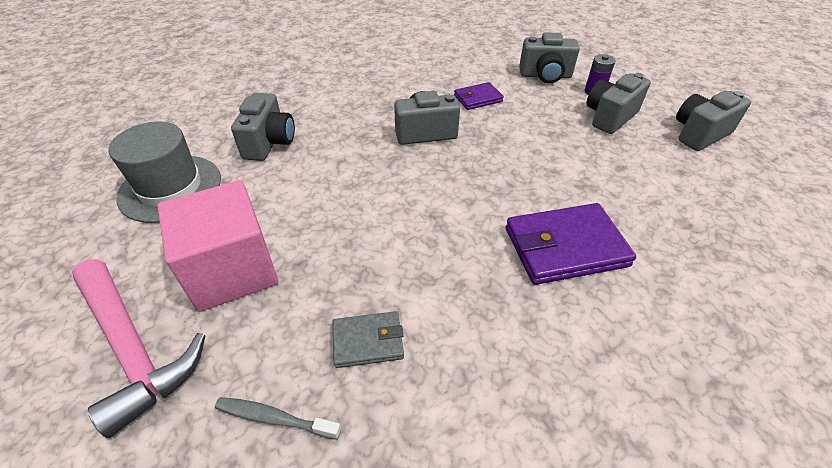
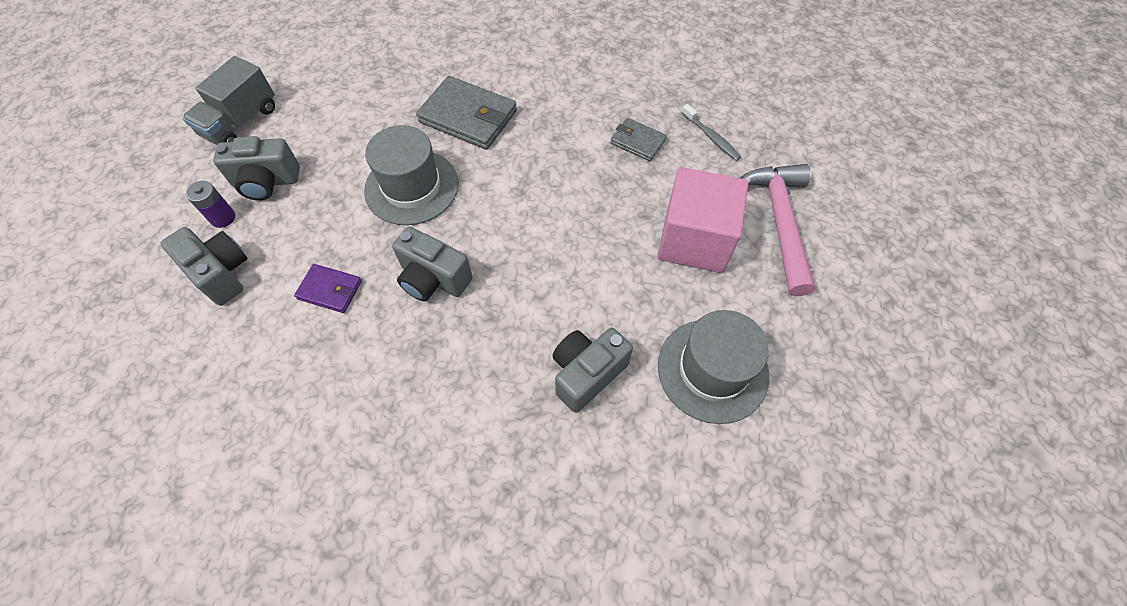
camera: 140 degrees left, 15 degrees up
purple wallet [506,203,636,285] -> grey wallet [416,76,517,150]
grey camera [676,91,751,151] -> grey truck [182,56,275,145]
none -> grey hat [364,125,459,225]

